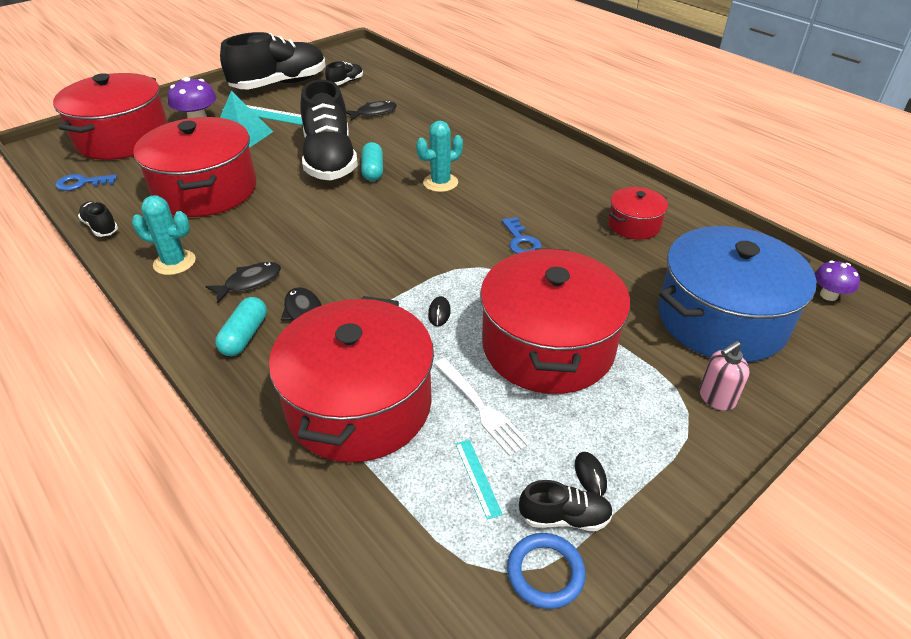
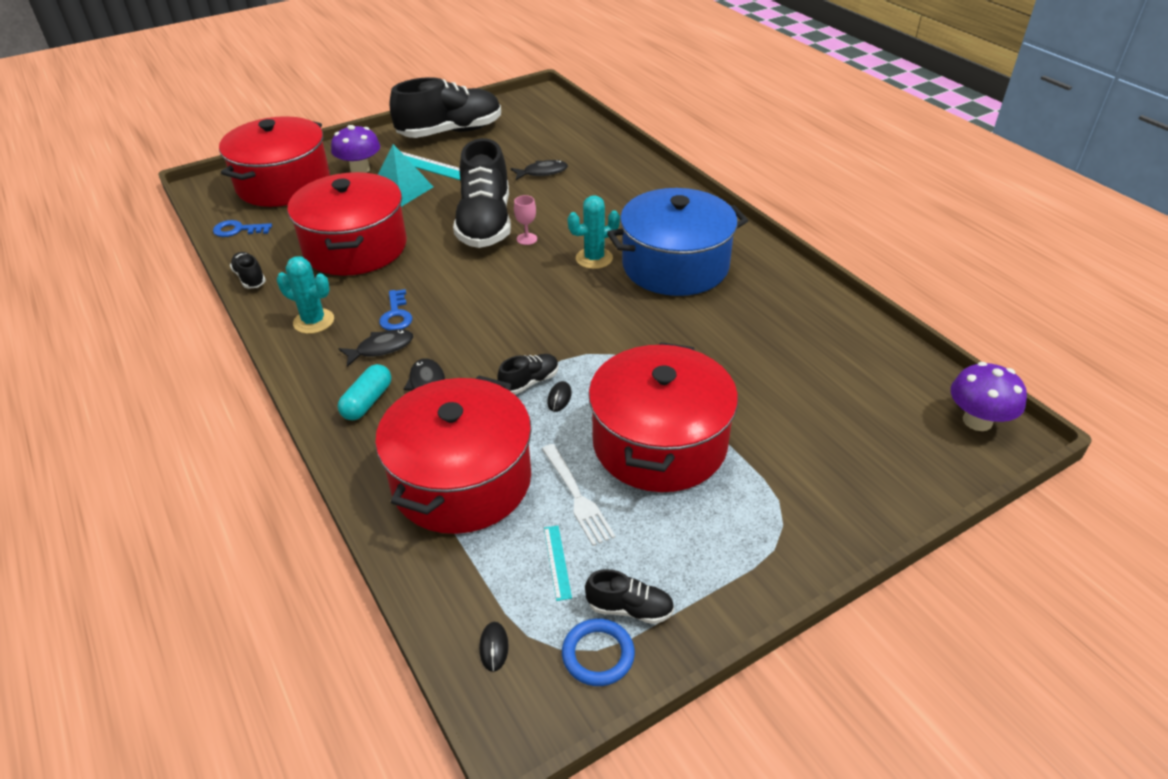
camera: 10 degrees right, 0 degrees up
black shoe [325,61,363,85] -> black shoe moved to [497,354,559,395]
turquoise capsule [361,142,383,181] -> pink goblet [514,195,537,245]
blue key [502,217,542,254] -> blue key moved to [379,289,412,330]
black mouse [575,452,607,496] -> black mouse moved to [479,622,509,672]
red pot [608,187,668,240] -> none
blue pot [658,226,816,362] -> blue pot moved to [607,188,748,296]
pink soap dispenser [699,341,750,411] -> none
purple mushroom [815,261,860,301] -> purple mushroom [951,362,1027,431], size x1.59

